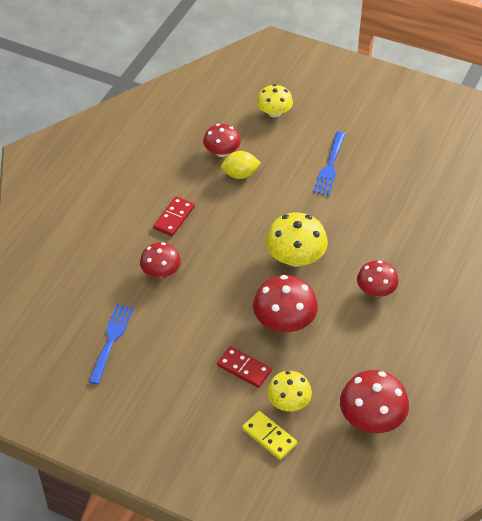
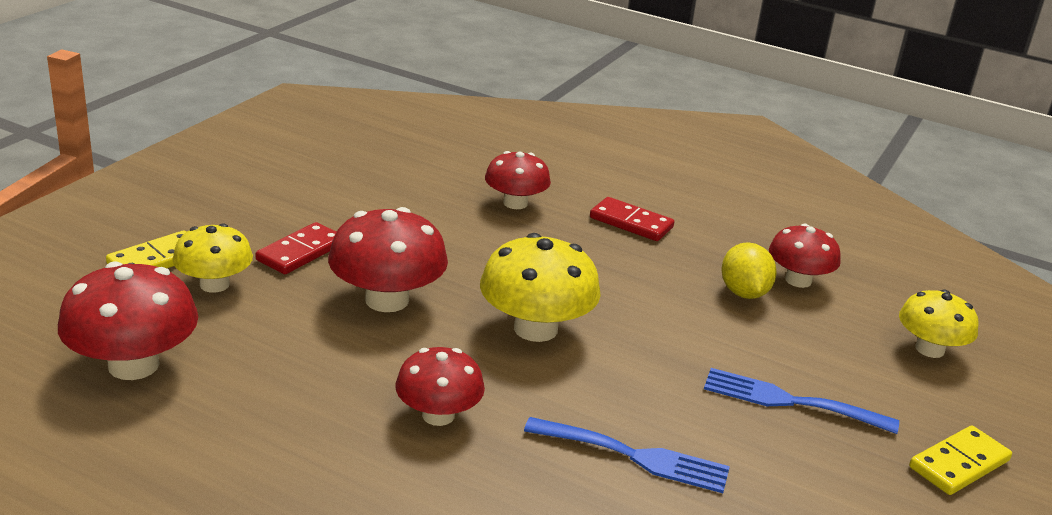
camera: 90 degrees right, 20 degrees down
blue fork [88,304,133,384] -> blue fork moved to [524,417,730,493]
none -> yellow domino [909,426,1012,495]

